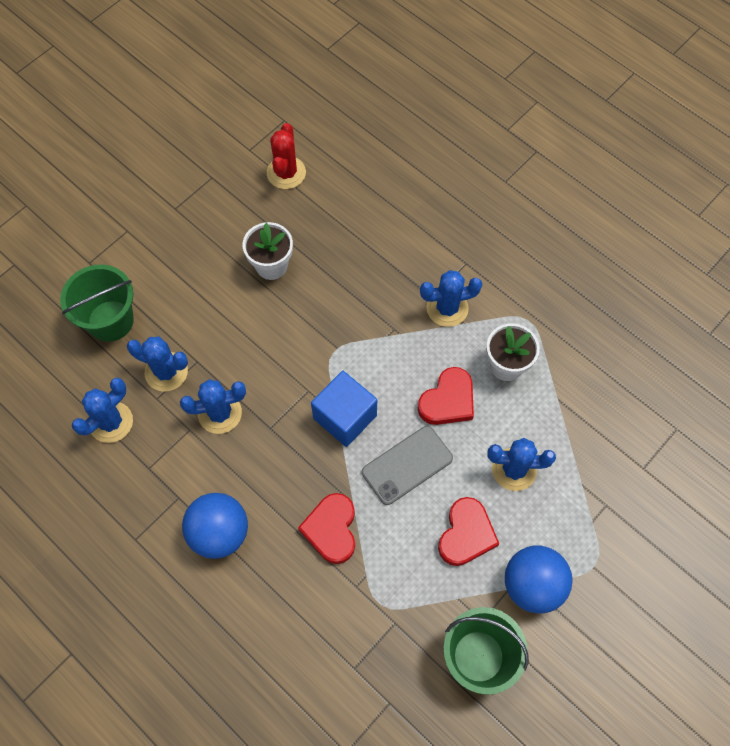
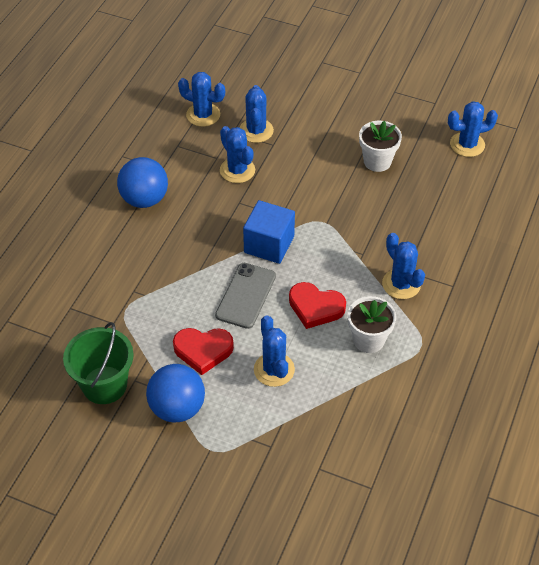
camera: 70 degrees right, 15 degrees down
green bucket [60,265,134,342] -> none
red cactus [267,123,306,189] -> blue cactus [448,101,498,157]
red heart [298,493,355,564] -> none
grey phone [362,426,453,505] -> grey phone turned 75 degrees clockwise [215,263,276,329]

